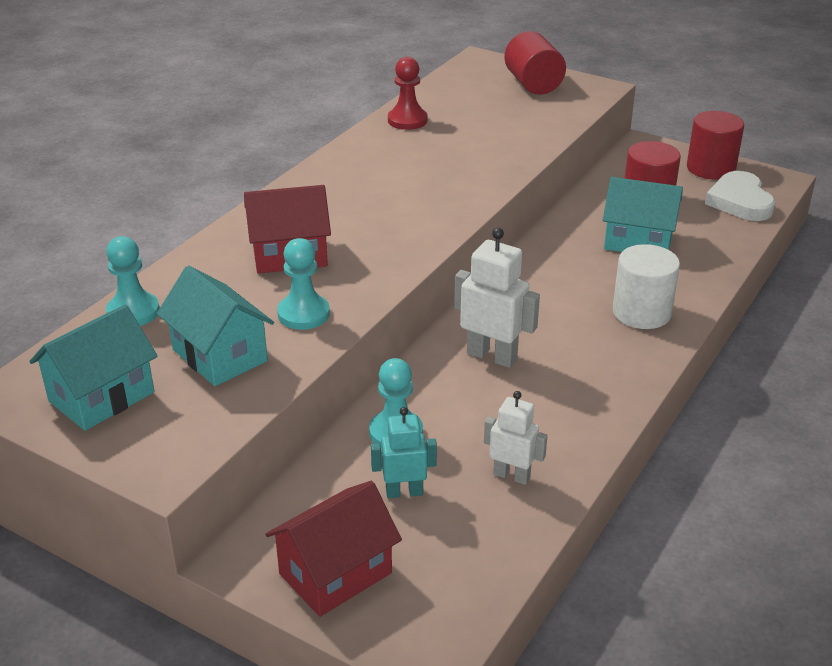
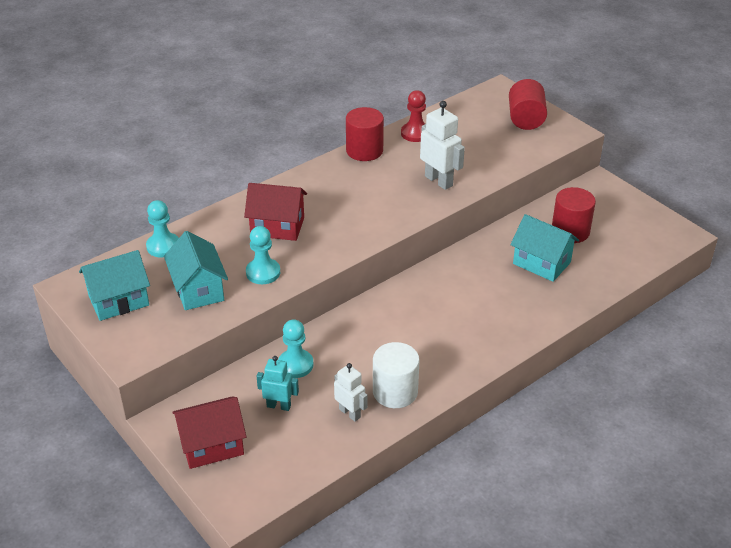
camera: 20 degrees right, 5 degrees up
white robot [454,228,540,368] -> white robot moved to [420,101,465,190]
white cylinder [613,244,680,329] -> white cylinder moved to [373,342,420,408]
red cylinder [687,111,744,180] -> red cylinder moved to [346,107,384,161]
white heart [705,171,776,221] -> none

